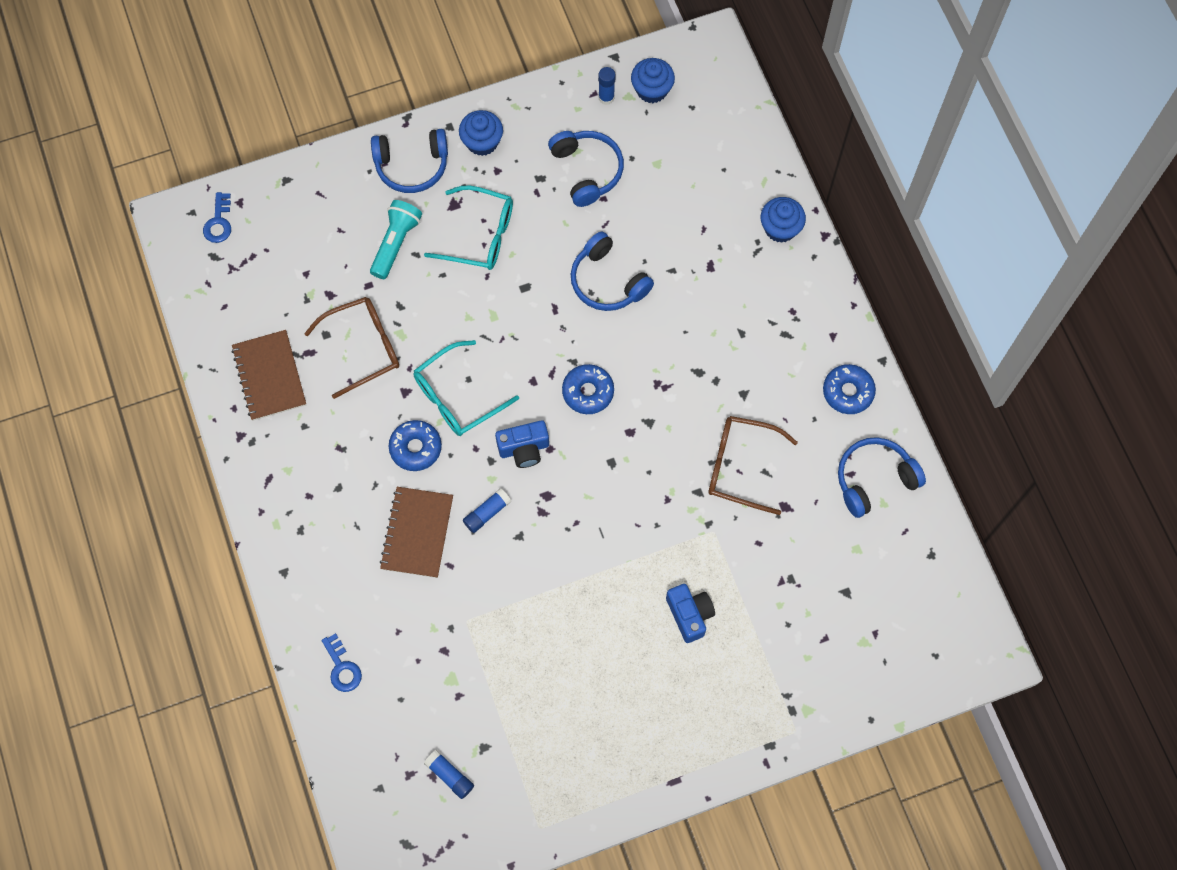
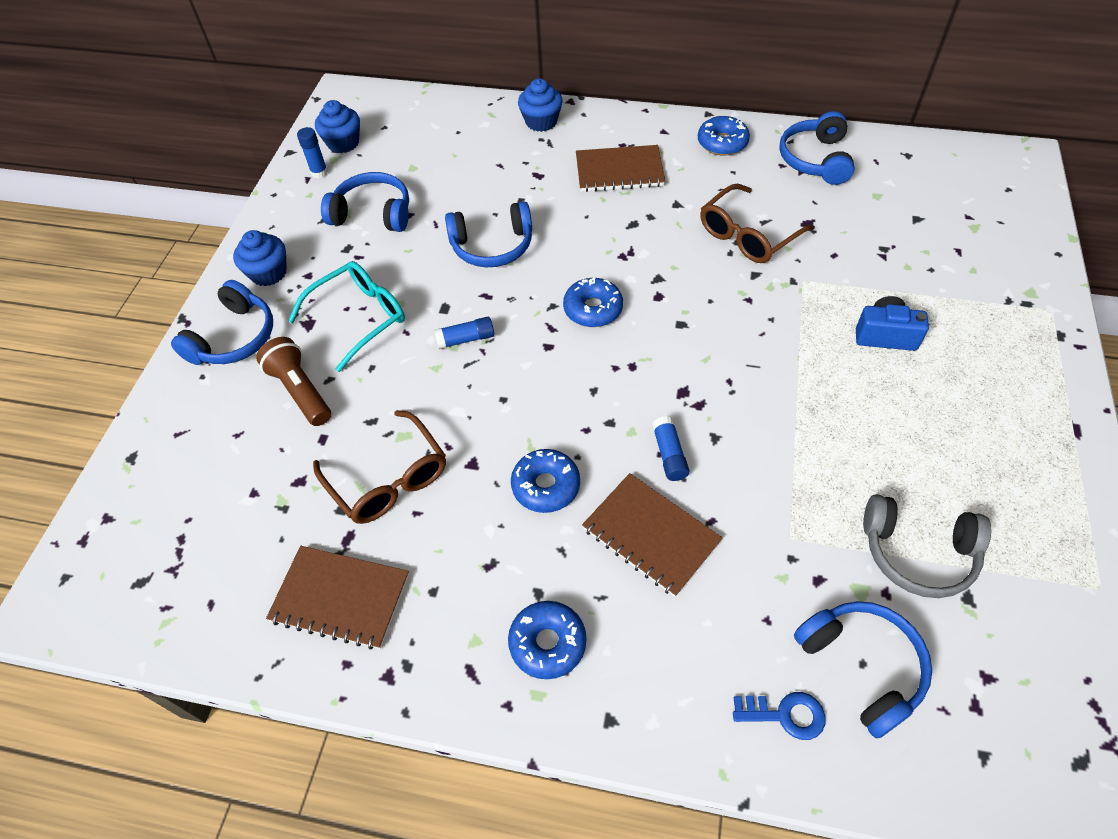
camera: 55 degrees left, 15 degrees down
blue key [203,192,231,243] -> none
brown glasses [304,297,399,399] -> brown glasses turned 135 degrees clockwise [313,410,446,524]
turquoise flashlight [370,200,422,279] -> brown flashlight [256,337,331,426]
turquoise glasses [413,340,519,436] -> none
blue glue stick [424,750,474,799] -> blue glue stick moved to [434,317,494,349]
blue camera [495,420,549,468] -> none
none -> blue donut [508,601,586,679]
none -> brown notebook [576,145,665,192]
none -> blue headphones [794,601,932,739]
none -> grey headphones [863,494,991,598]

